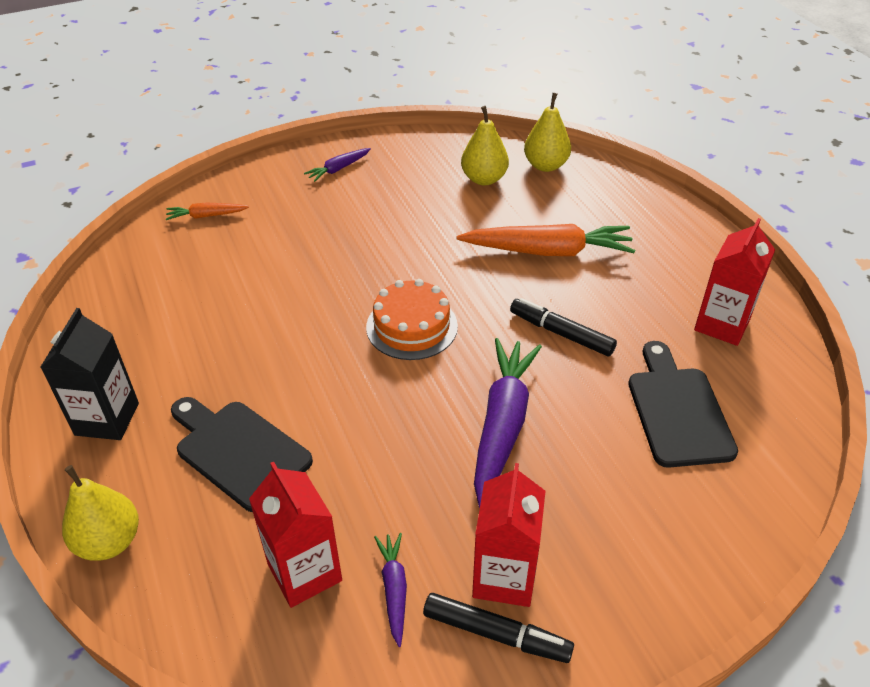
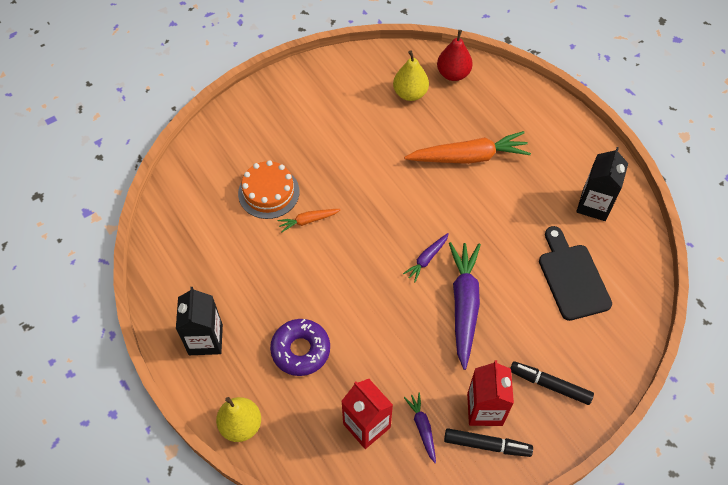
camera: 10 degrees left, 15 degrees up
orange carrot [166,203,249,220] -> orange carrot moved to [277,209,341,233]
black cutting board [171,397,313,512] -> purple donut [270,319,330,376]
purple carrot [304,148,371,182] -> purple carrot moved to [403,233,449,282]
orange cake [366,279,458,360] -> orange cake moved to [238,160,299,219]
black marker [510,298,617,356] -> black marker moved to [510,361,594,405]
yellow pear [524,93,571,172] -> red pear [437,30,473,81]
red carton [694,218,775,346] -> black carton [576,147,628,221]

